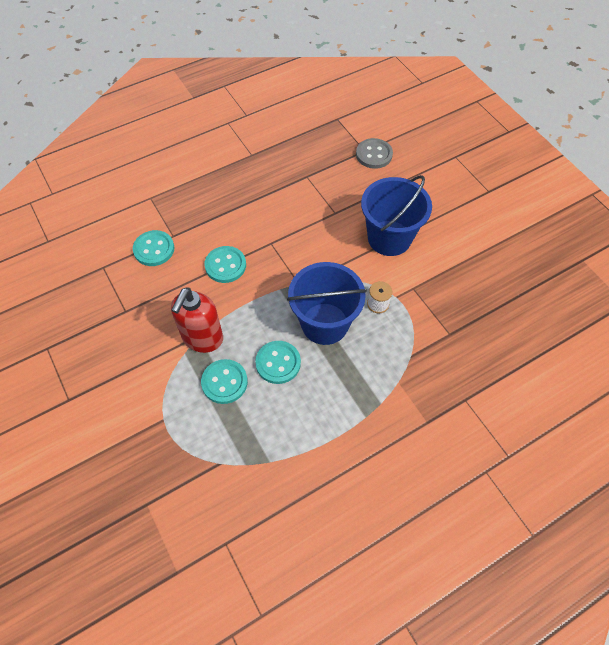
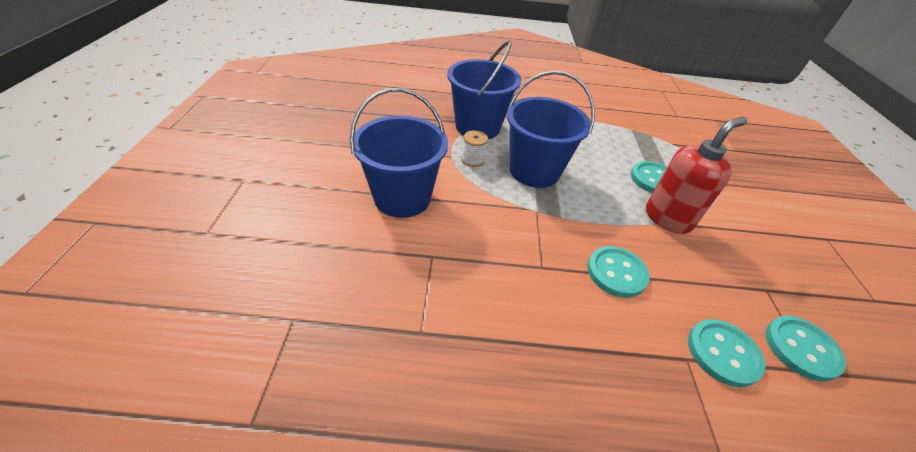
camera: 150 degrees left, 15 degrees down
turquoise button [255,341,301,384] -> turquoise button moved to [765,316,846,382]
grey button [356,138,393,169] -> none
none -> blue bucket [447,41,521,139]

